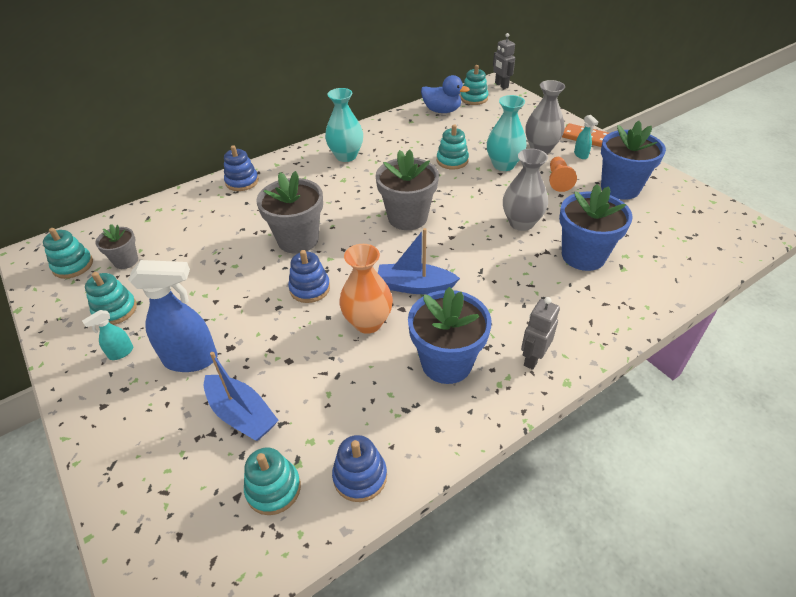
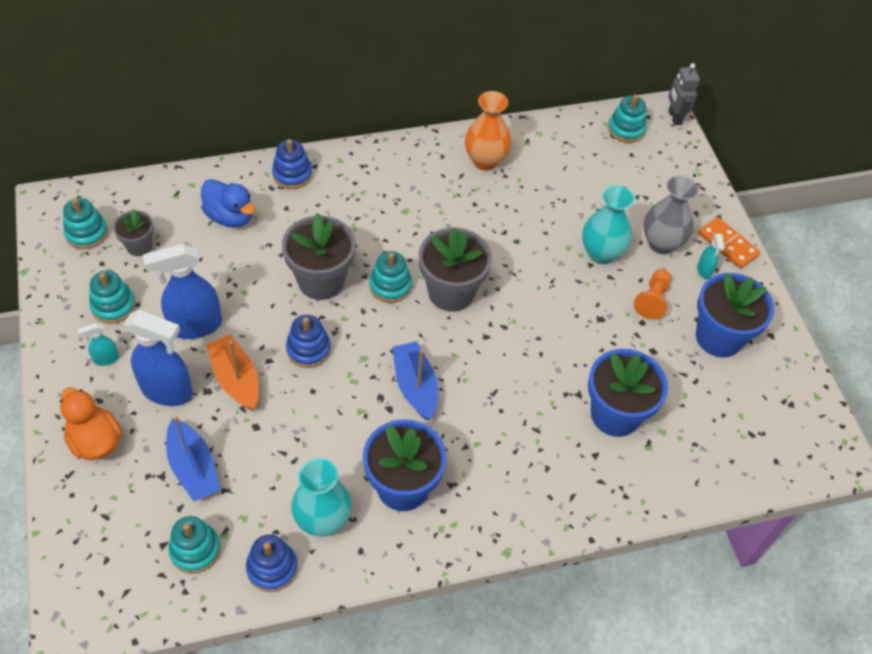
camera: 15 degrees right, 10 degrees up
turquoise vase [325,88,363,162] -> turquoise vase moved to [291,458,352,537]
orange vase [340,244,393,334] -> orange vase moved to [465,91,511,171]
blue boat [378,228,460,294] -> blue boat turned 45 degrees clockwise [392,341,438,420]
blue duck [421,75,470,113] -> blue duck moved to [201,179,255,228]
turquoise stacking toy [437,124,469,170] -> turquoise stacking toy moved to [369,251,412,303]
grey vase [503,149,548,231] -> none
grey robot [521,297,560,370] -> none
none -> orange duck [60,387,122,460]
none -> blue spray bottle [143,244,222,339]
none -> orange boat [206,335,259,411]

